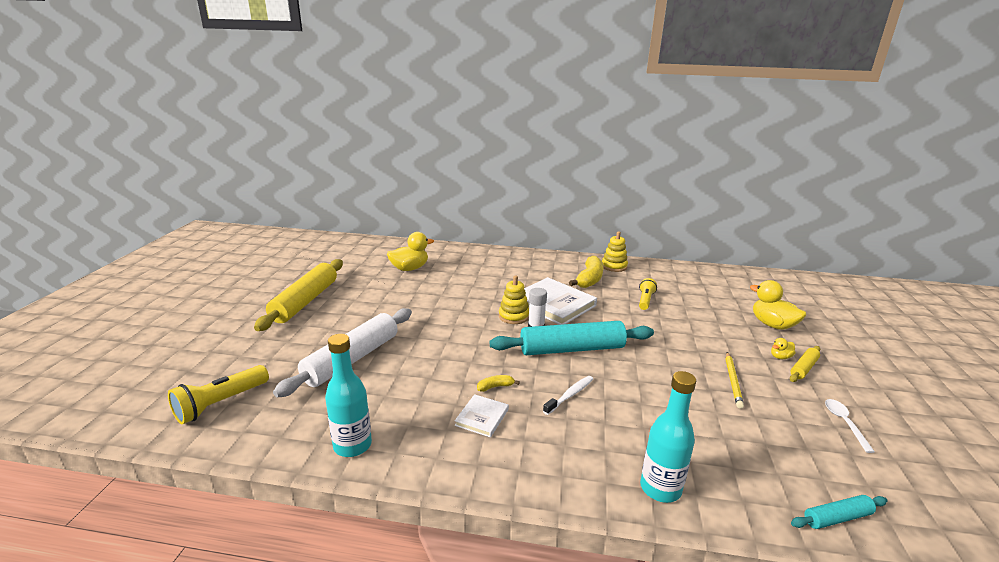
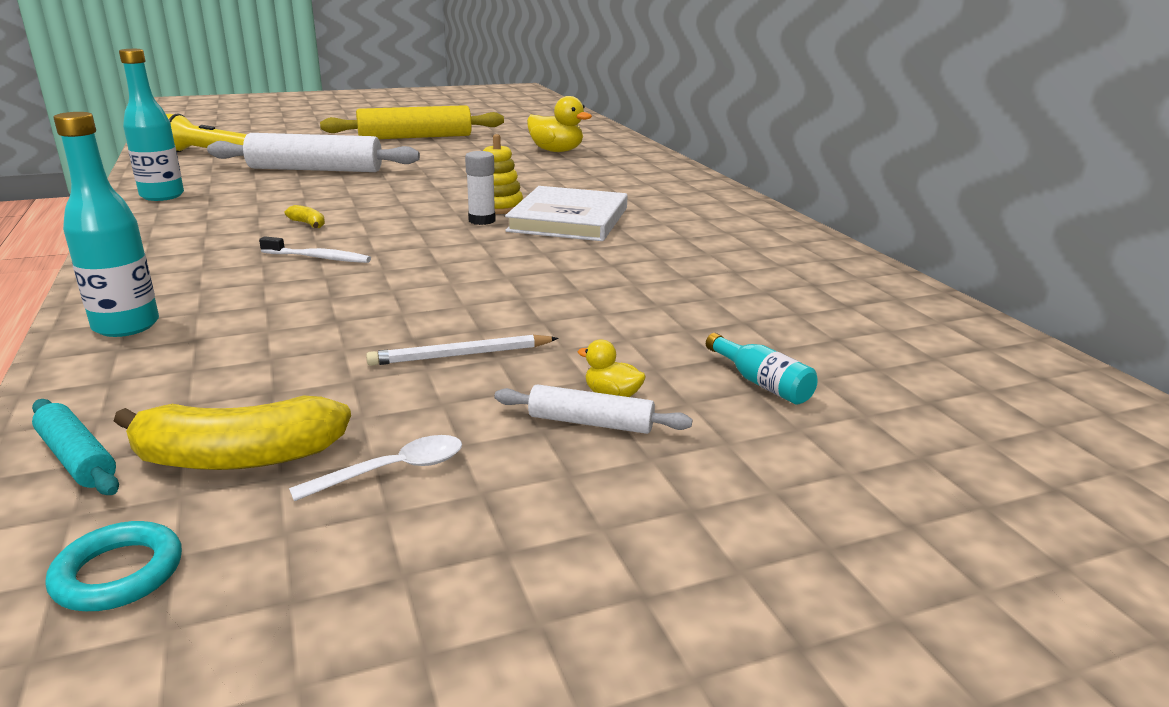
camera: 60 degrees right, 0 degrees up
white book [455,394,509,437] -> none
turquoise rolling pin [489,321,654,355] -> none
yellow banana [569,256,604,288] -> yellow banana moved to [114,395,351,470]
yellow stacking toy [602,231,628,272] -> none
yellow flashlight [639,278,657,310] -> none
yellow pencil [725,352,744,409] -> white pencil [366,334,558,366]
yellow duck [750,280,807,330] -> turquoise bottle [706,333,818,405]
yellow rolling pin [790,346,820,382] -> white rolling pin [494,384,692,434]
none -> turquoise ring [45,521,182,611]

